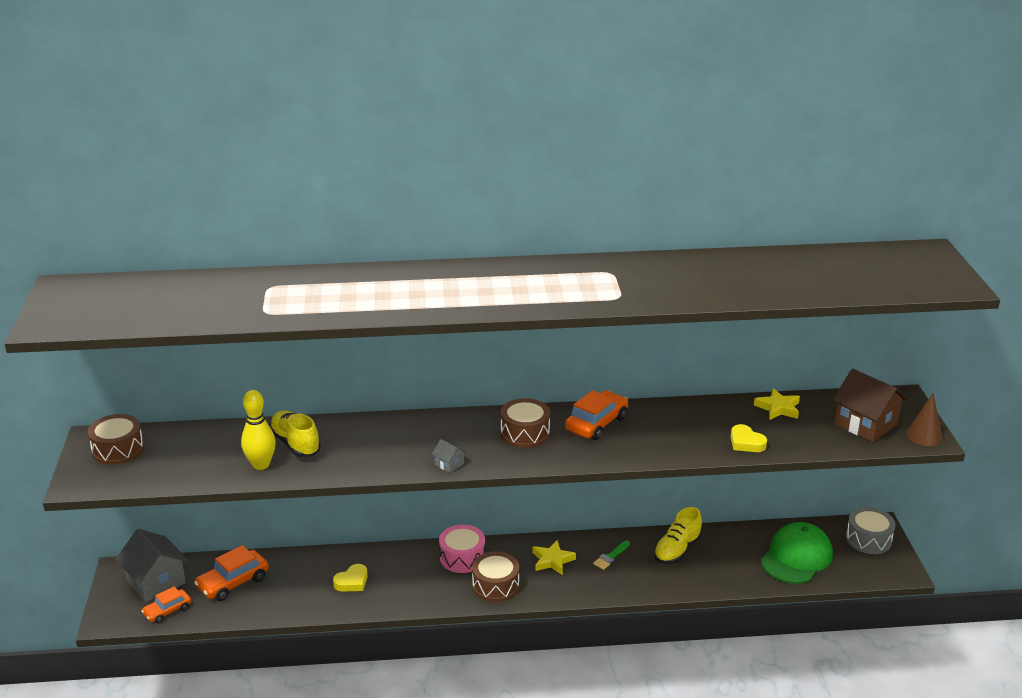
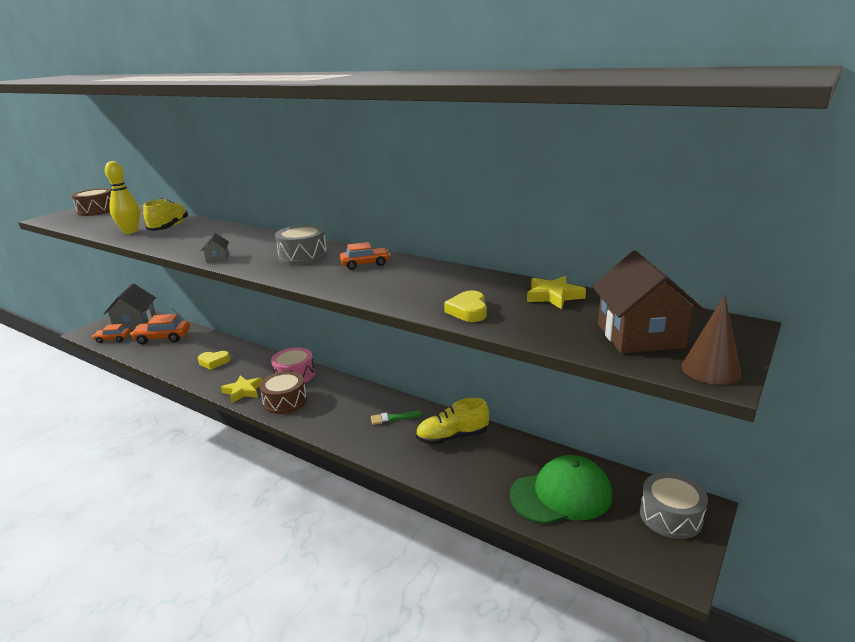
camera: 40 degrees right, 5 degrees down
brown drum [501,398,550,448] -> grey drum [275,225,327,265]
yellow star [533,540,576,575] -> yellow star moved to [221,375,262,403]
orange car [565,390,628,440] -> orange car [340,242,390,270], size x0.64

